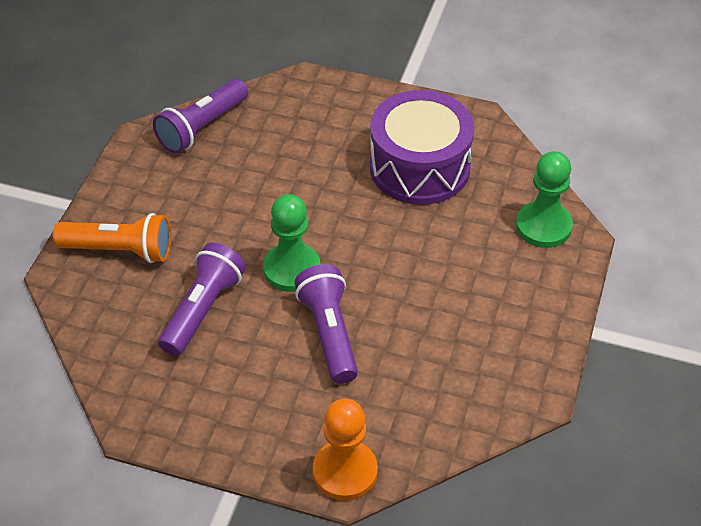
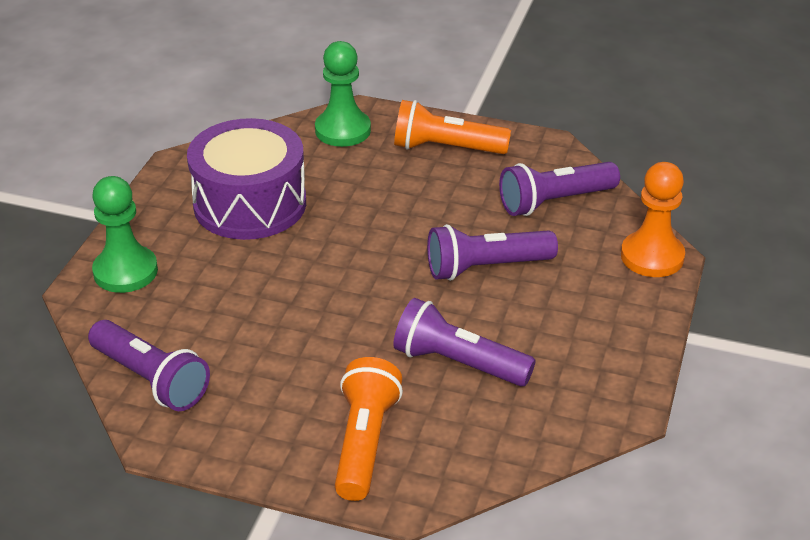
camera: 90 degrees left, 10 degrees down
green pawn [263,194,321,292] -> green pawn moved to [92,176,158,293]
none -> orange flashlight [394,100,511,154]
none -> purple flashlight [499,162,620,216]

